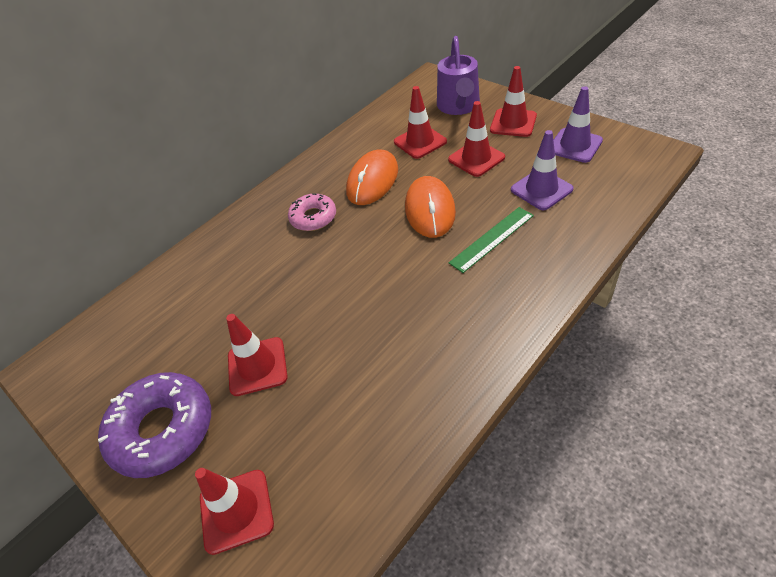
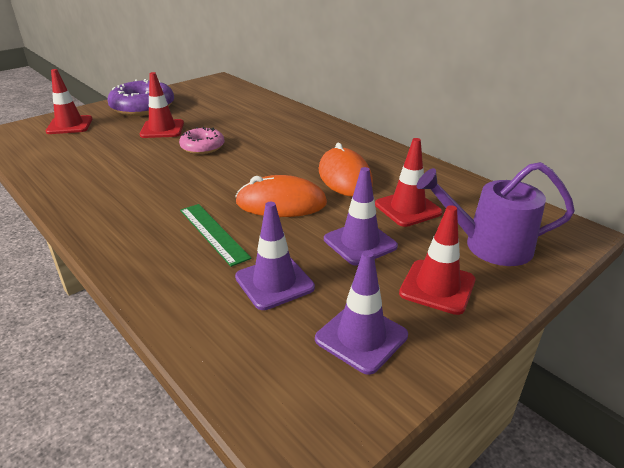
camera: 90 degrees right, 15 degrees down
pink donut [288,193,336,231] -> pink donut moved to [179,127,224,154]
orange mouse [346,150,398,205] -> orange mouse turned 45 degrees clockwise [319,143,373,197]
red traffic cone [448,101,505,177] -> purple traffic cone [324,167,398,266]

